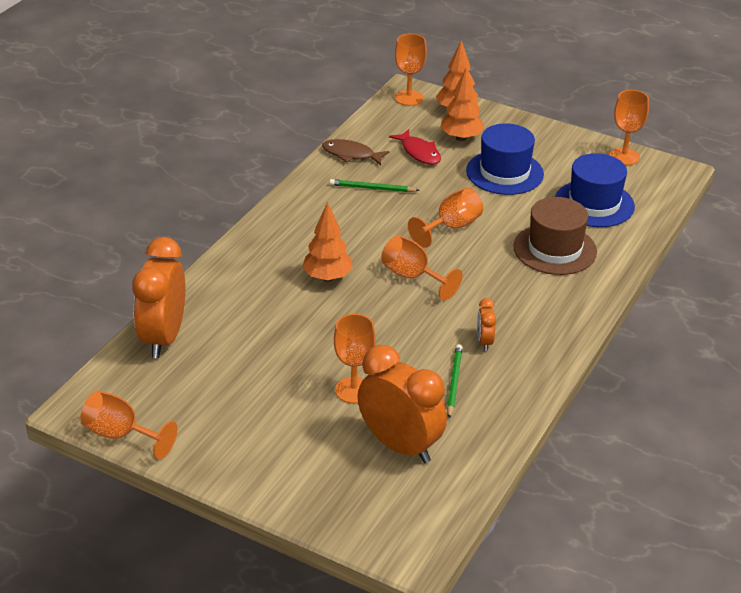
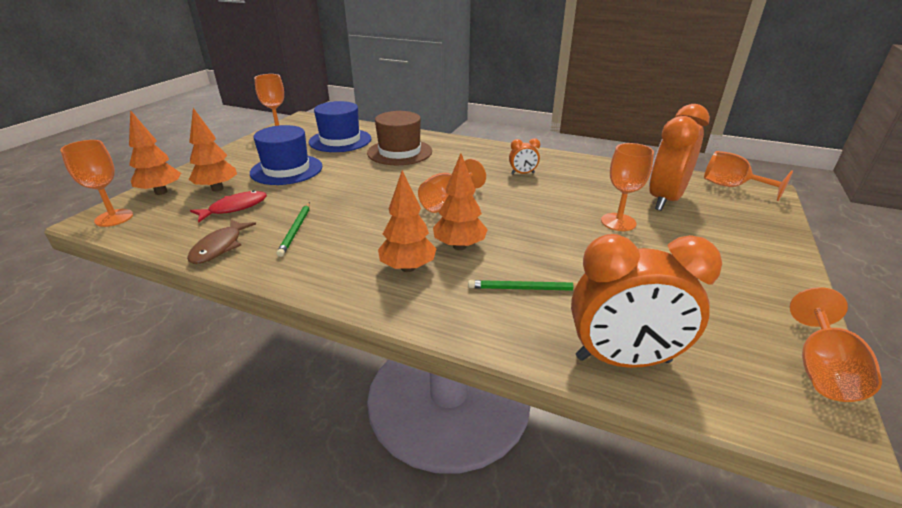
camera: 95 degrees left, 5 degrees down
orange goblet [408,188,483,248] -> orange goblet moved to [704,151,793,201]
green pencil [447,344,463,419] -> green pencil moved to [468,280,577,291]
none -> orange tree [378,170,437,272]

